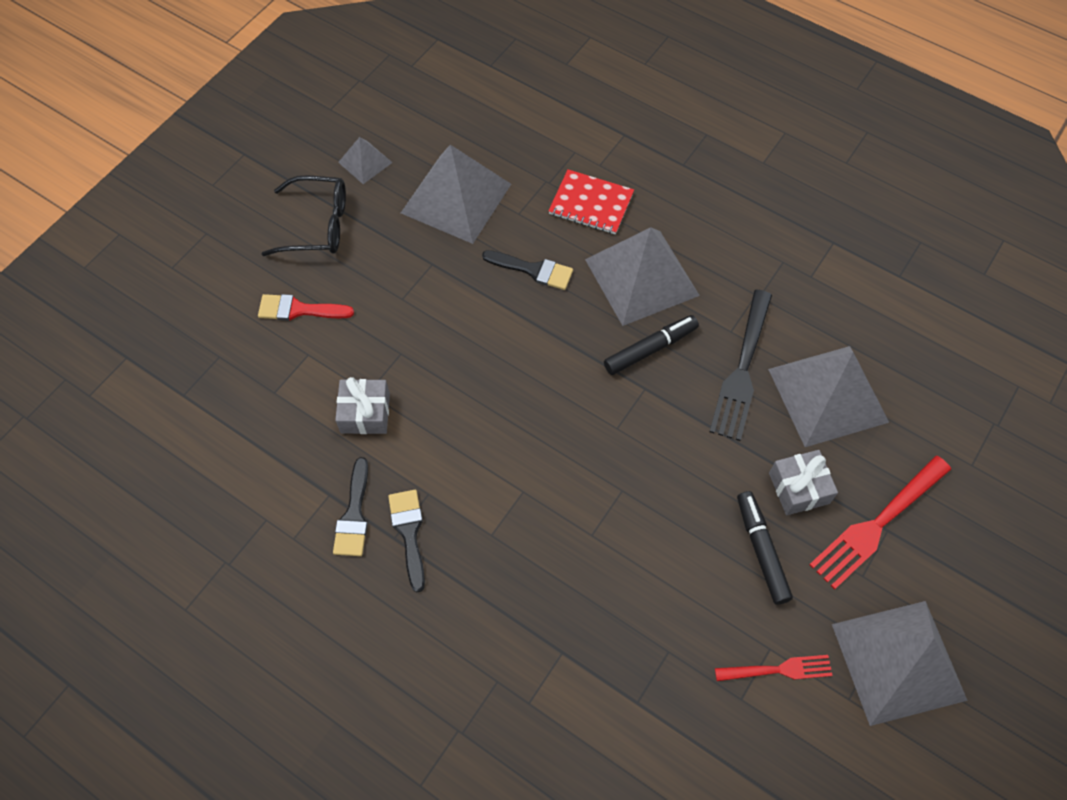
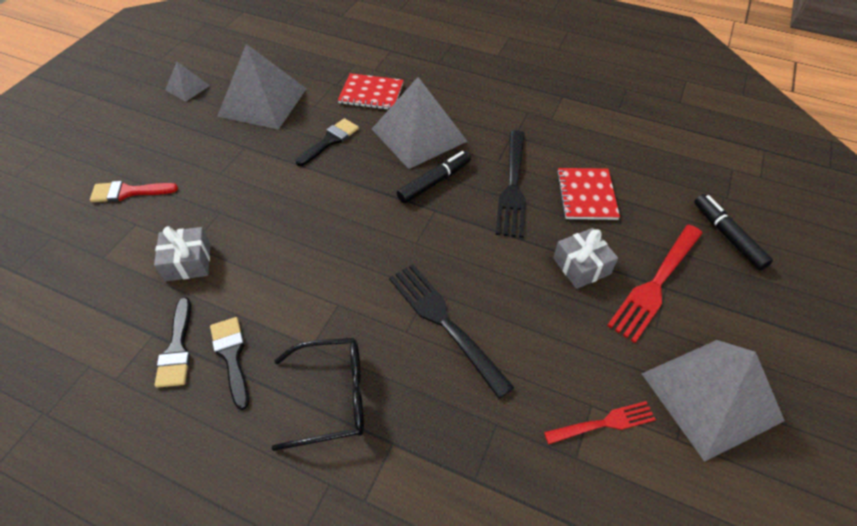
camera: 10 degrees left, 10 degrees down
black glasses [262,175,346,256] -> black glasses moved to [272,338,364,451]
black brush [482,250,573,290] -> black brush turned 60 degrees counterclockwise [295,118,359,166]
black marker [737,491,793,605] -> black marker moved to [694,194,773,270]
grey pyramid [768,346,889,447] -> red notebook [557,168,620,220]
none -> black fork [389,264,514,399]

